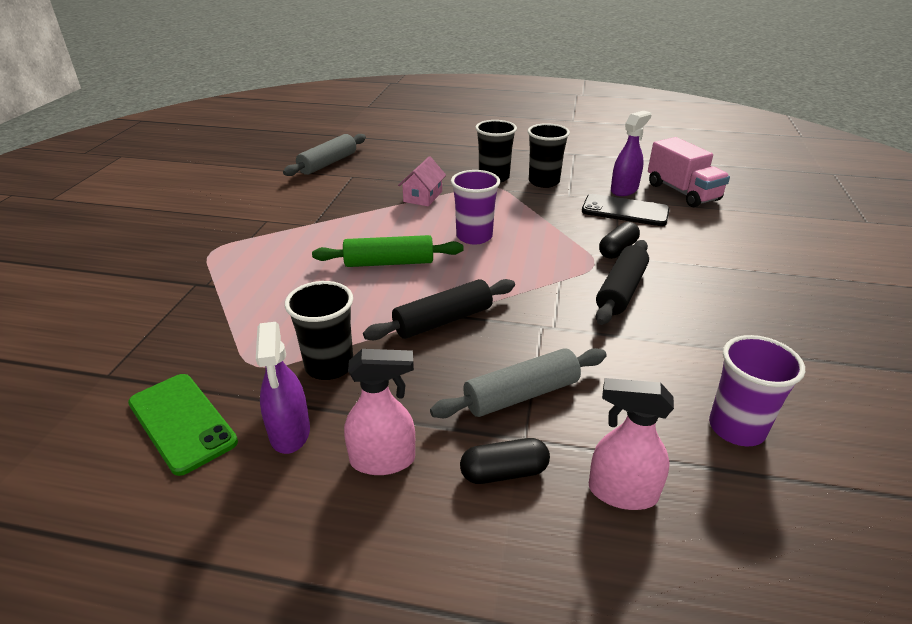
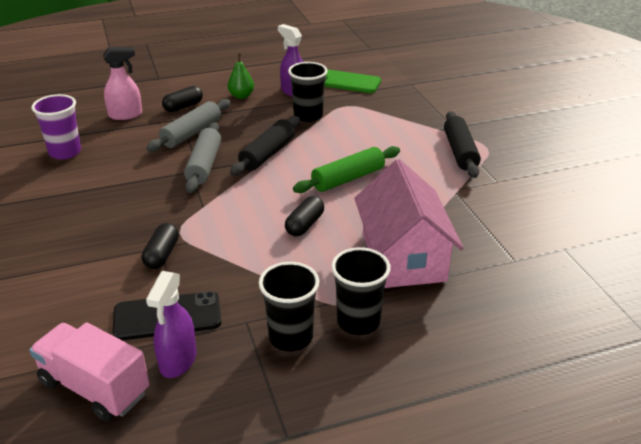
camera: 150 degrees right, 0 degrees up
grey rolling pin [283,134,366,176] -> grey rolling pin moved to [184,123,221,193]
pink spray bottle [344,349,415,475] -> green pear [228,53,254,99]
pink house [398,156,446,206] -> pink house [355,159,464,288], size x2.03
purple cup [451,170,500,245] -> black capsule [285,196,324,237]
black rolling pin [596,240,649,325] -> black rolling pin moved to [444,111,481,178]

